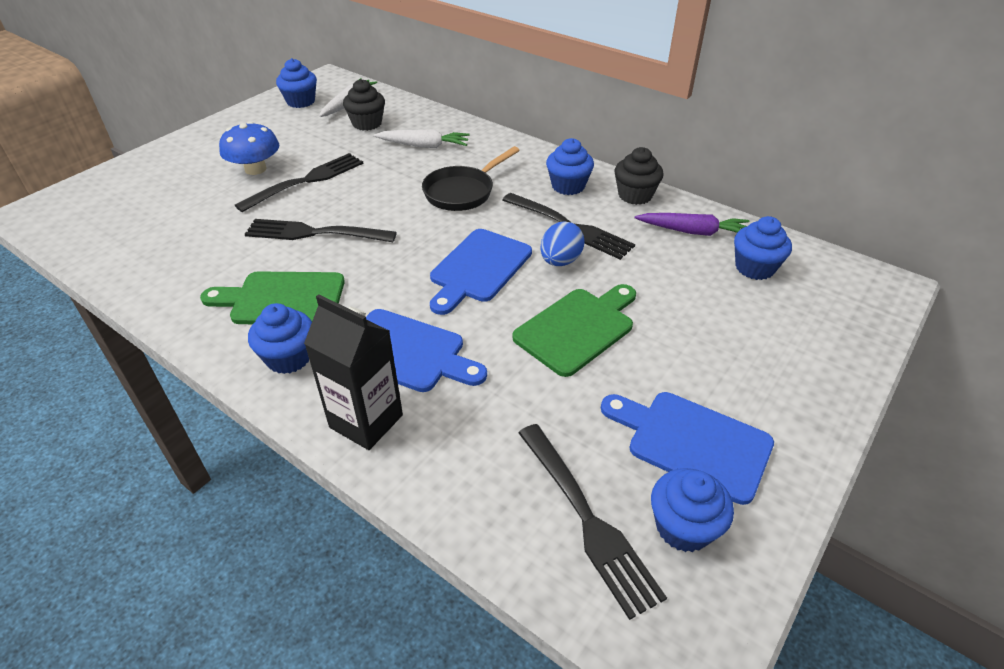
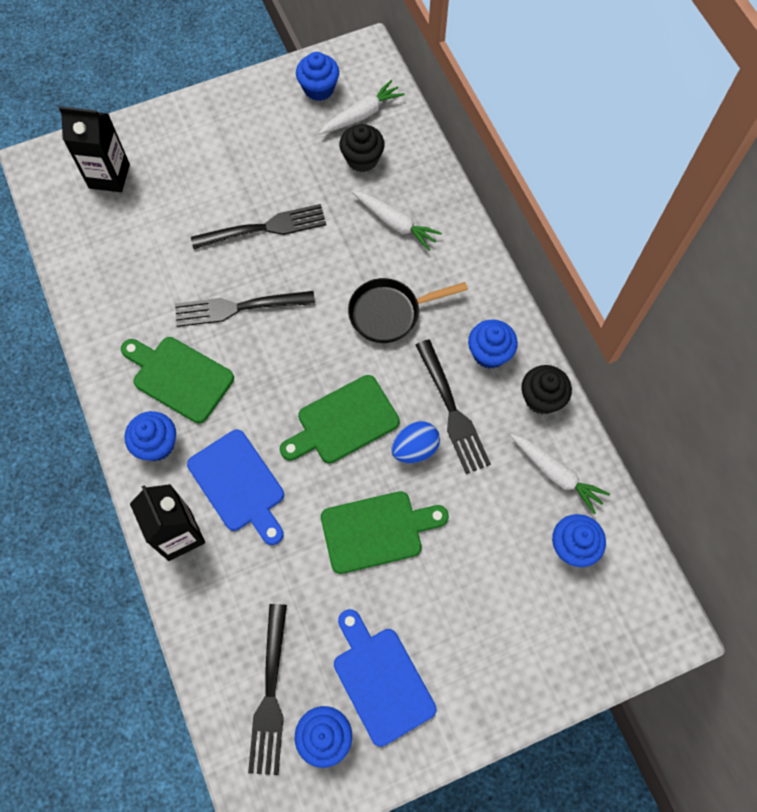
camera: 30 degrees right, 25 degrees up
blue mushroom [219,122,279,175] -> none
black fork [245,219,397,242] -> black fork turned 45 degrees counterclockwise [175,291,315,327]
blue cutting board [430,229,532,315] -> green cutting board [280,375,400,463]
purple carrot [635,213,749,236] -> white carrot [510,434,610,514]
none -> black carton [59,106,130,192]

